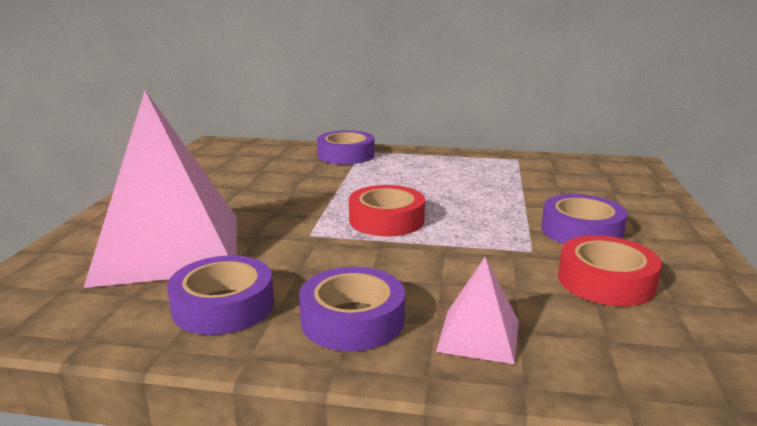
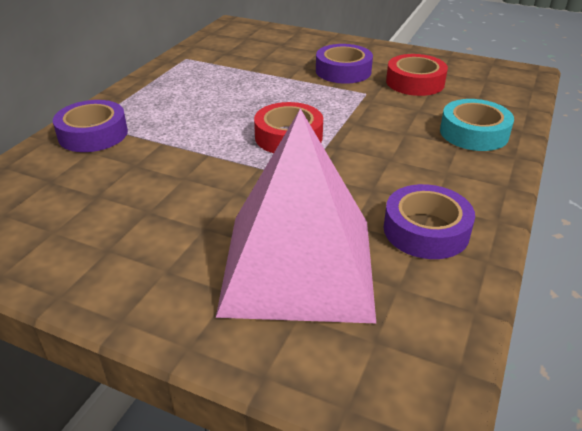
camera: 75 degrees left, 15 degrees up
purple tape [299,267,405,351] -> none
pink pyramid [436,257,519,364] -> turquoise tape [440,99,514,151]

